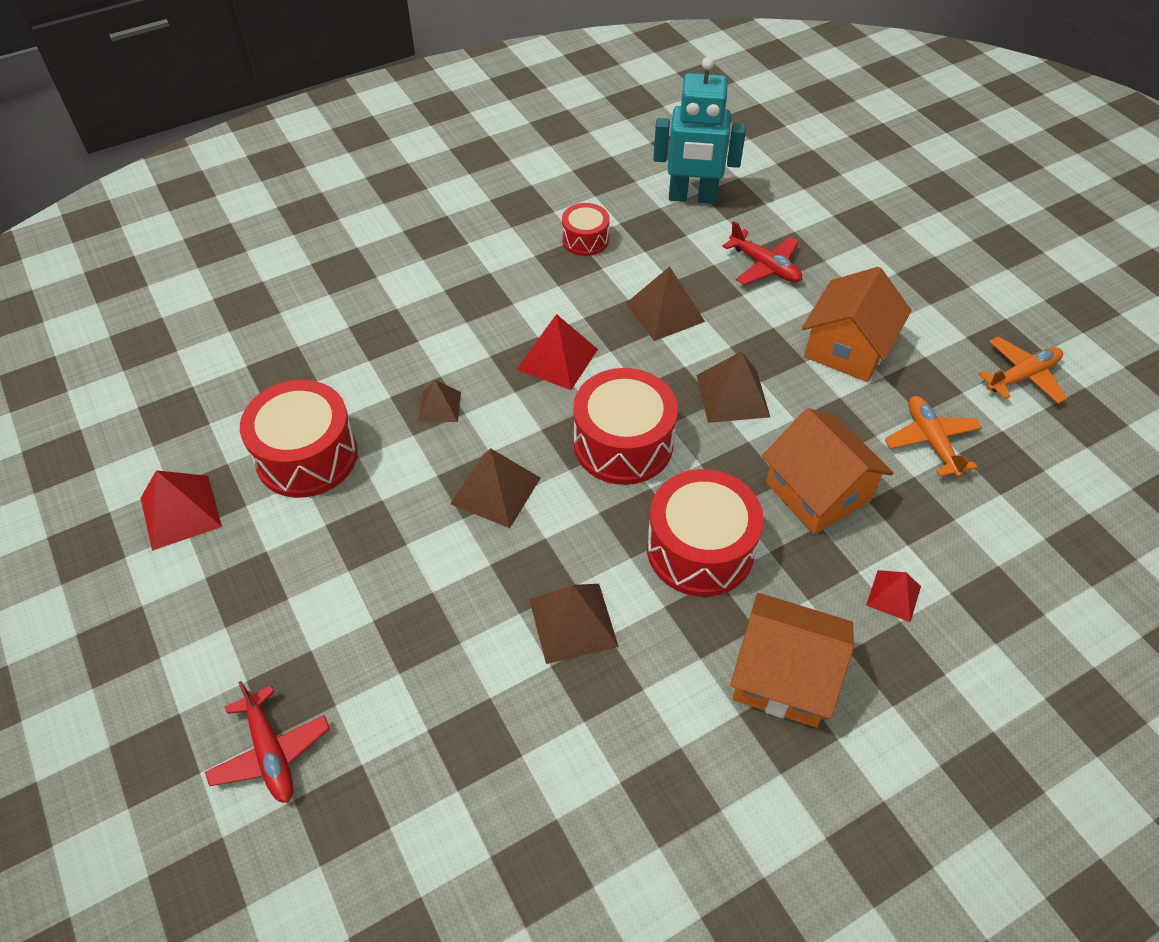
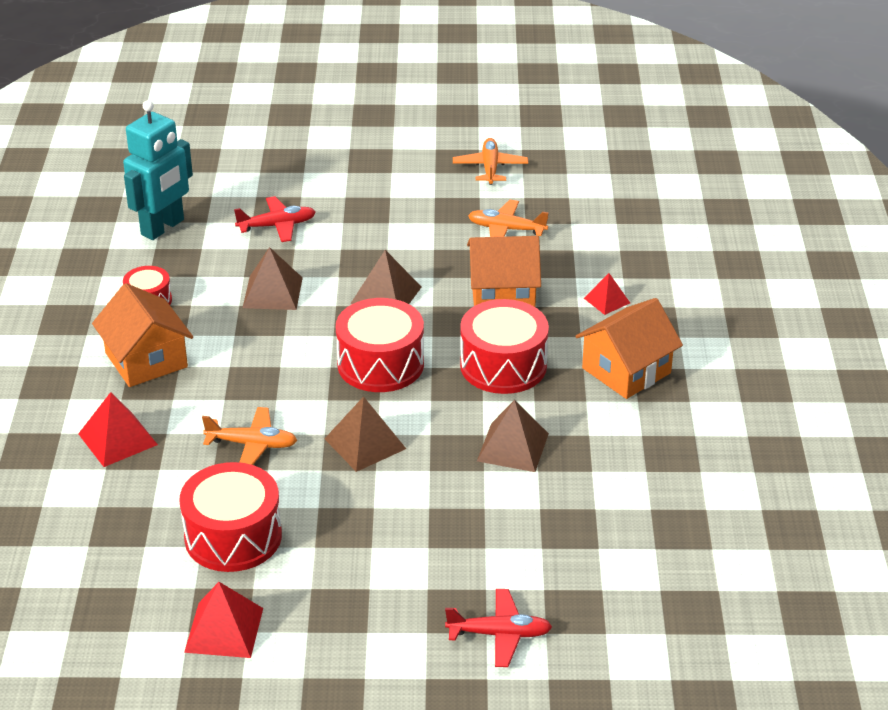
camera: 60 degrees left, 15 degrees down
brown pyramid [419,380,461,422] -> orange plane [202,407,297,465]
red pyramid [517,314,598,390] -> red pyramid moved to [78,392,158,467]
orange house [802,267,911,382] -> orange house moved to [92,283,193,387]

